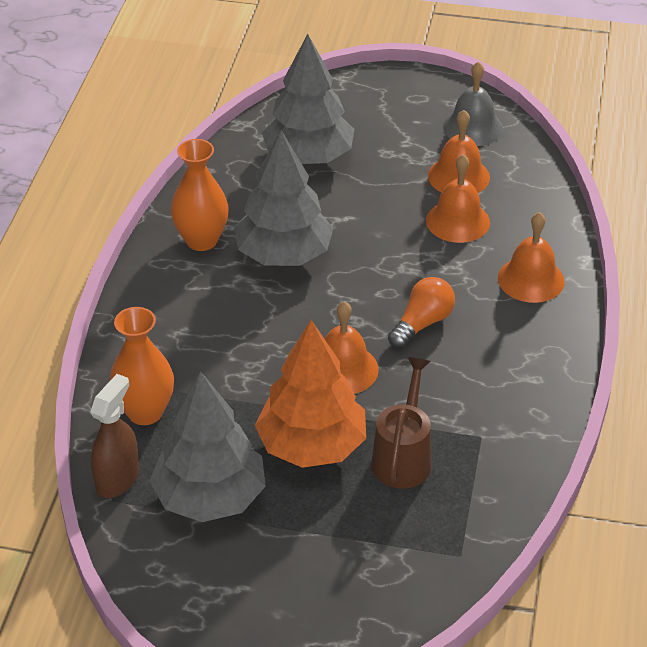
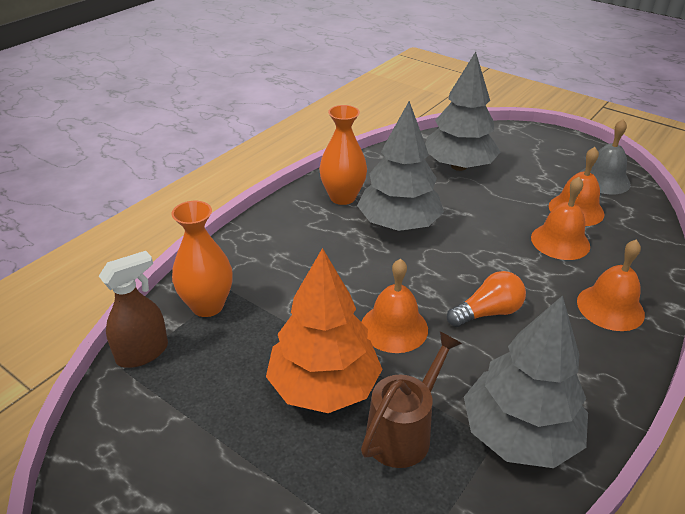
camera: 25 degrees right, 5 degrees down
grey tree [150,371,266,522] -> grey tree moved to [464,295,588,468]

